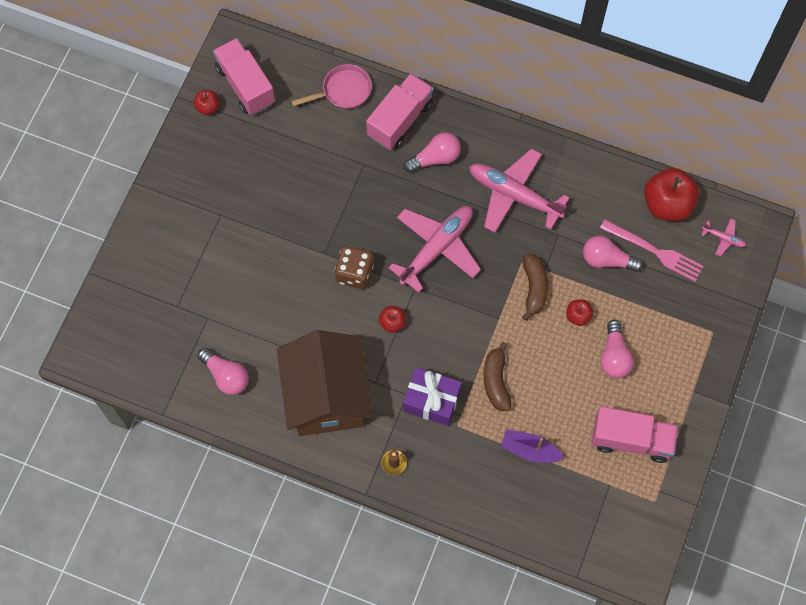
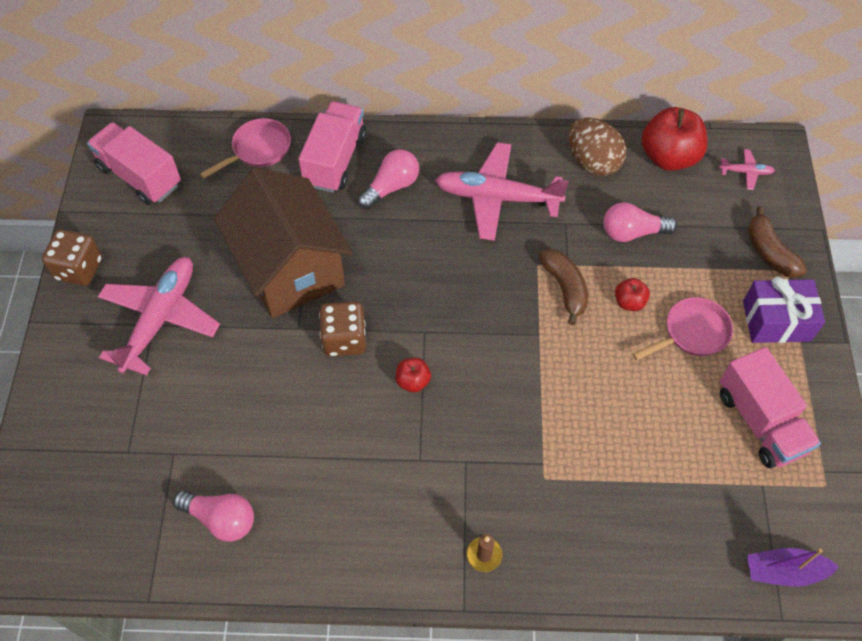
camera: 20 degrees left, 10 degrees down
red apple [194,90,220,115] -> none
brown house [277,330,373,436] -> brown house moved to [214,168,353,318]
pink plane [388,206,481,293] -> pink plane moved to [98,257,220,376]
purple gift [403,367,462,426] -> purple gift moved to [743,277,825,343]
brown banana [483,342,512,411] -> brown banana moved to [748,206,807,278]
purple boat [501,430,564,463] -> purple boat moved to [747,548,839,587]
pink truck [592,406,678,463] -> pink truck turned 75 degrees clockwise [720,347,821,468]
pink fork [600,219,703,282] -> none
pink light bulb [600,320,634,378] -> pink pan [633,297,733,360]
none -> brown dice [42,229,102,286]
none -> brown egg [569,117,626,176]

